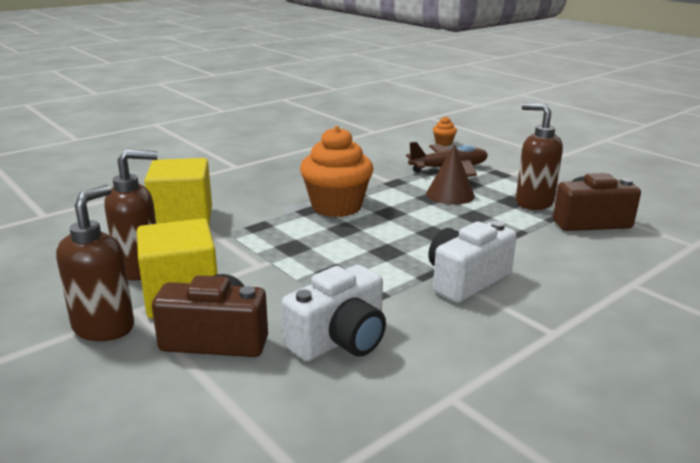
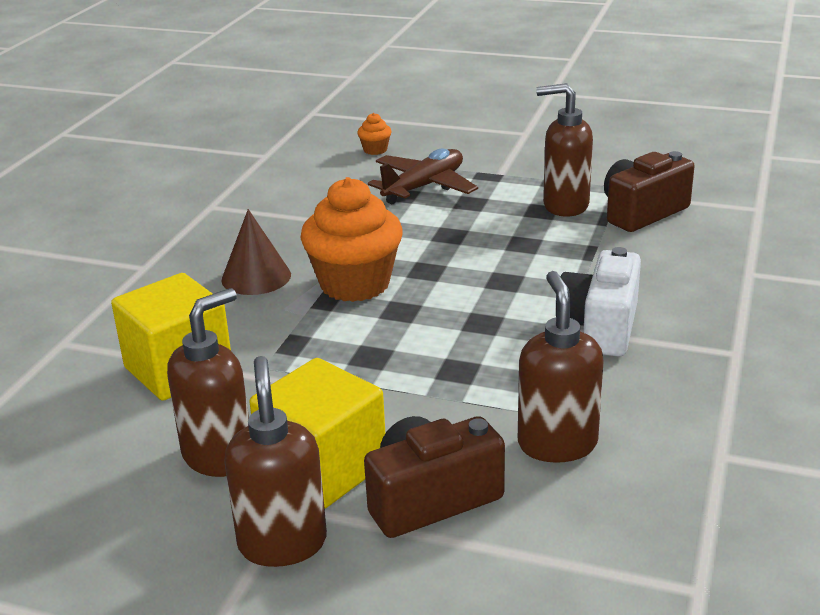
camera: 30 degrees left, 5 degrees up
white camera [282,265,386,362] -> brown soap dispenser [518,271,604,463]
brown cone [426,144,475,205] -> brown cone moved to [221,209,291,295]

